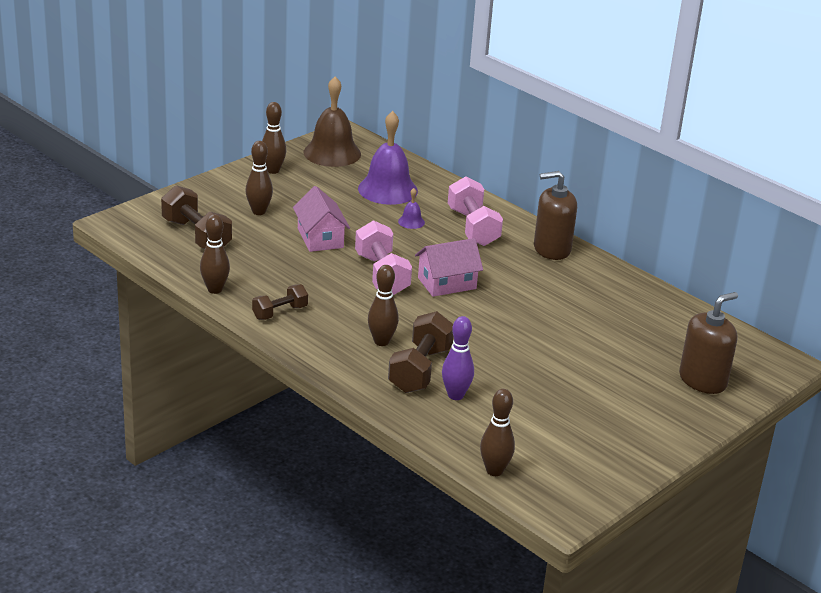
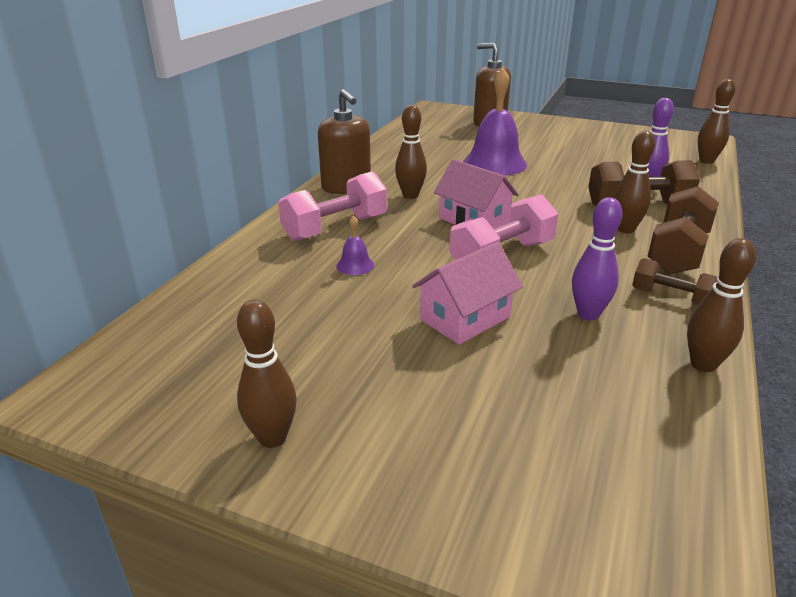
camera: 110 degrees left, 0 degrees up
brown dumbbell [161,185,232,249] -> brown dumbbell moved to [647,186,719,274]
brown bowling pin [245,141,273,215] -> brown bowling pin moved to [395,105,427,199]
brown bell [303,76,361,167] -> none
purple bell [358,111,418,205] -> purple bell moved to [463,68,527,176]
none -> purple bowling pin [572,197,623,320]

